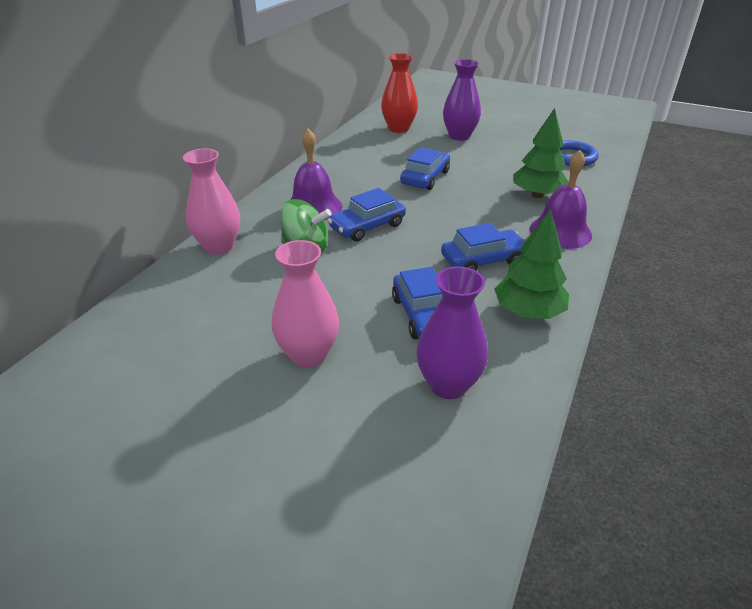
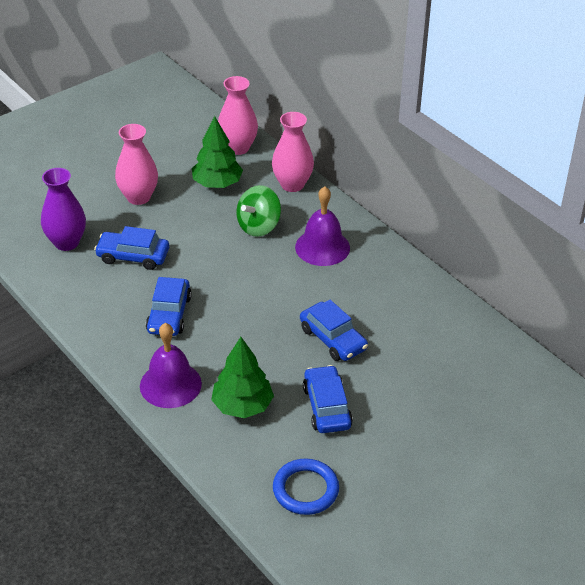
camera: 115 degrees right, 5 degrees up
blue car [328,188,406,241] -> blue car moved to [303,365,353,433]
red vase [381,53,418,133] -> none
purple vase [443,59,481,141] -> none
green tree [494,209,569,319] -> green tree moved to [192,116,243,188]
none -> pink vase [218,76,258,155]

